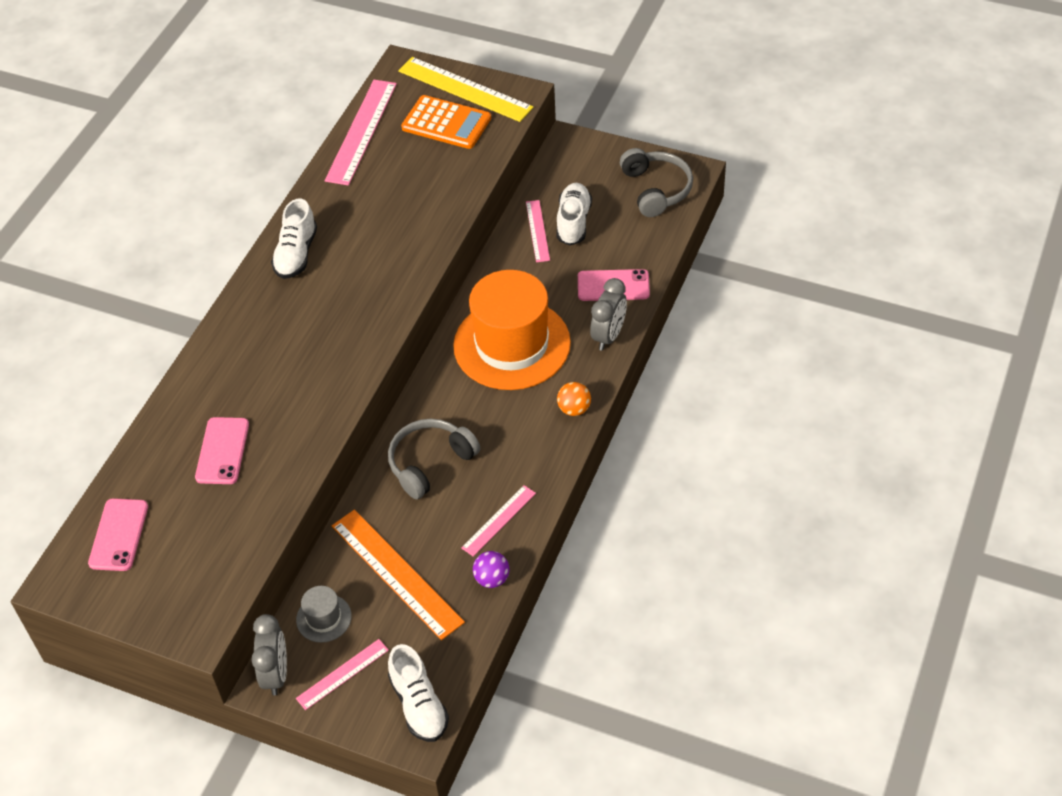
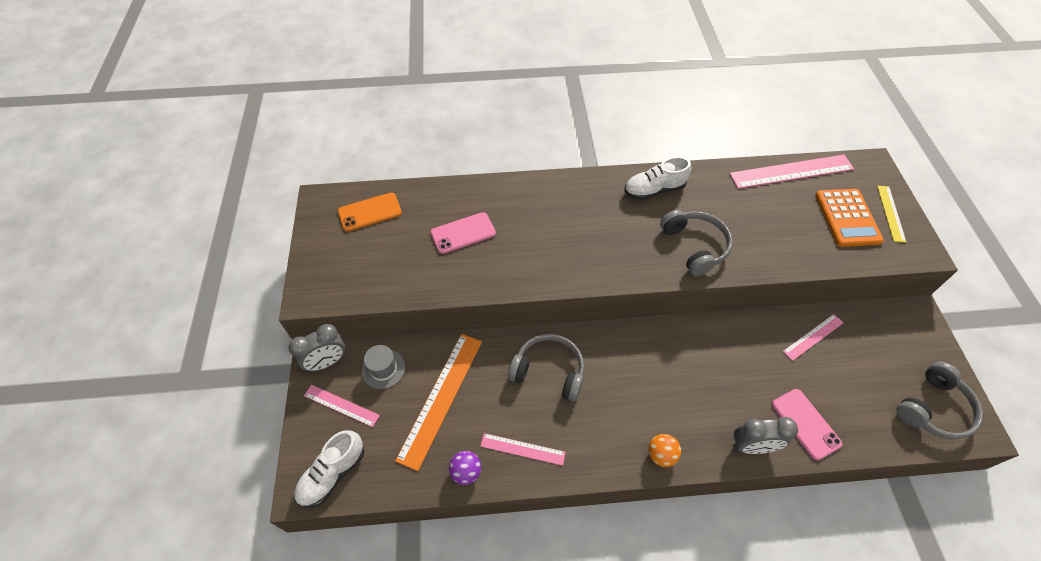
camera: 60 degrees right, 5 degrees up
pink phone [88,498,148,571] -> orange phone [338,193,402,232]
yellow ruler [398,57,534,122] -> yellow ruler [877,186,906,242], size x0.55
orange hat [453,270,571,390] -> none
white shoe [556,183,592,246] -> none
none -> grey headphones [660,210,733,276]

